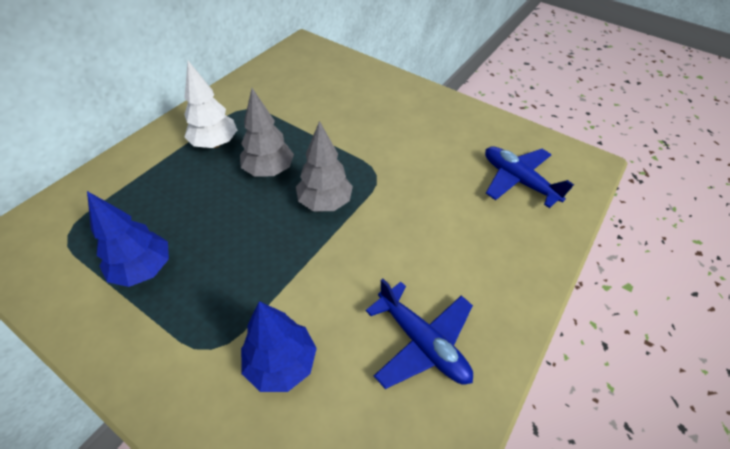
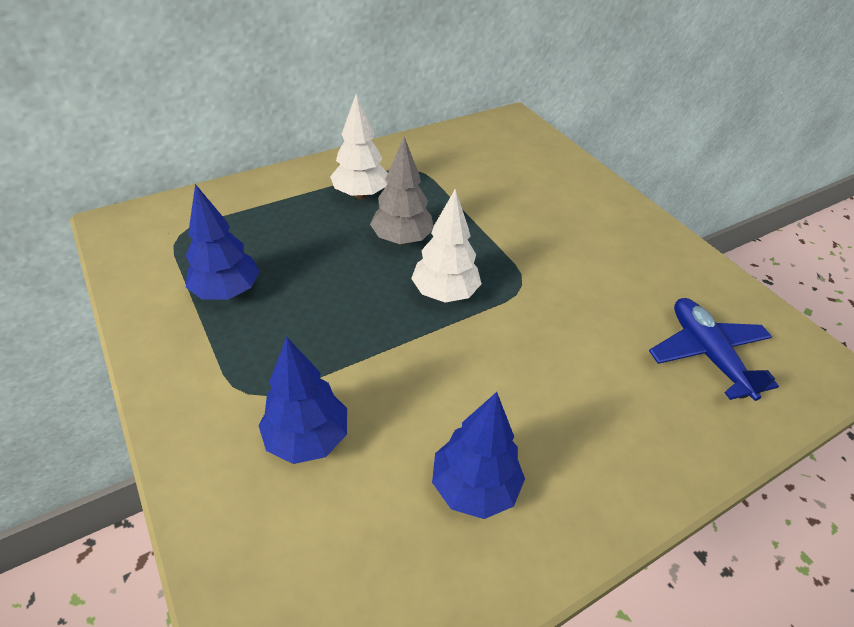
camera: 25 degrees right, 5 degrees down
grey tree [296,121,353,211] -> white tree [411,189,482,303]
blue plane [366,279,473,389] -> blue tree [432,392,525,519]

